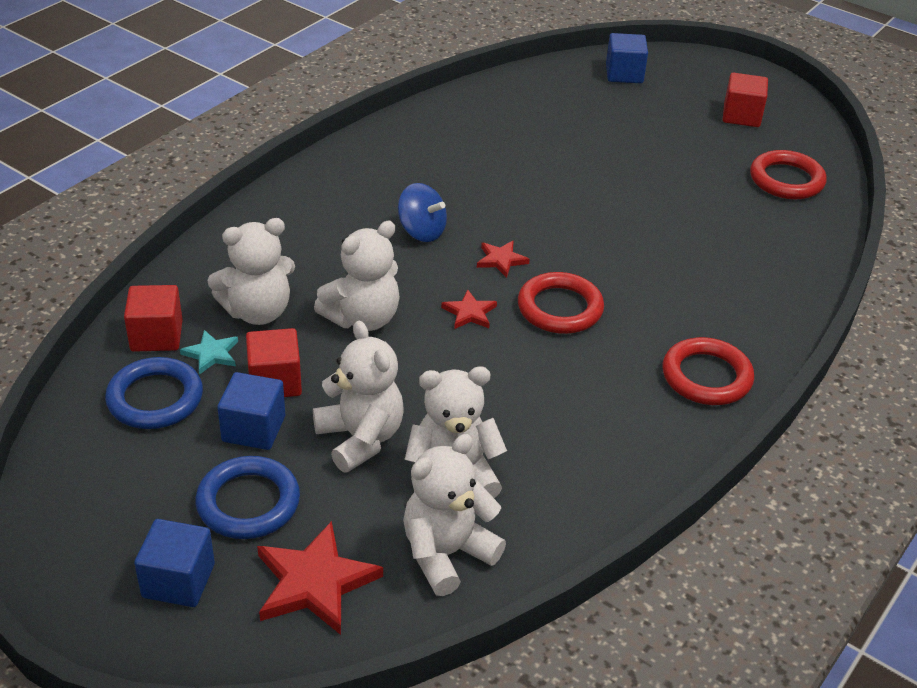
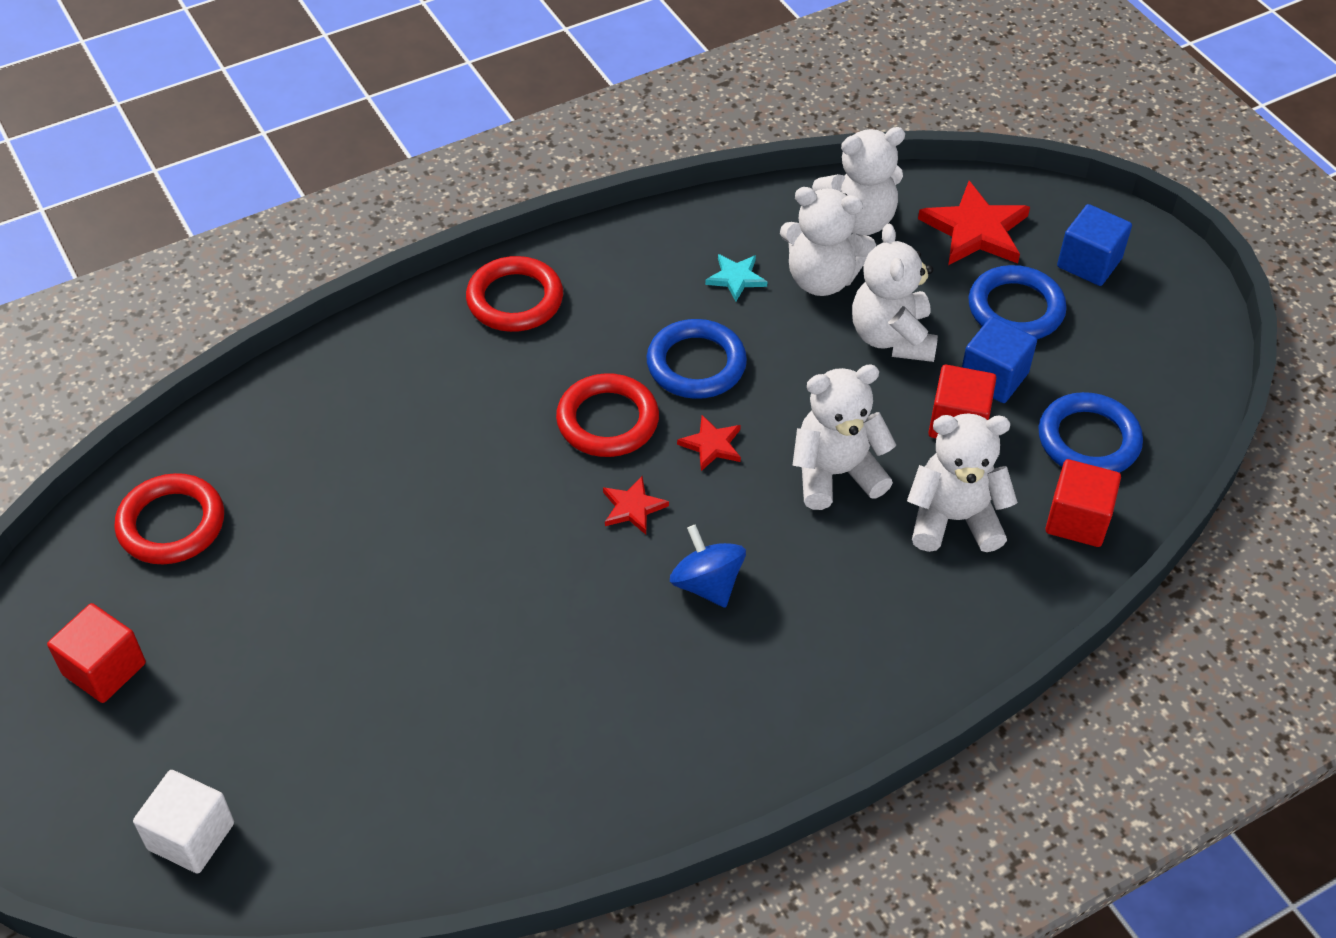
camera: 155 degrees left, 10 degrees up
turquoise star [180,330,238,375] -> turquoise star moved to [705,254,767,301]
blue cube [606,33,648,83] -> white cube [133,770,234,874]
none -> blue ring [646,319,747,399]

